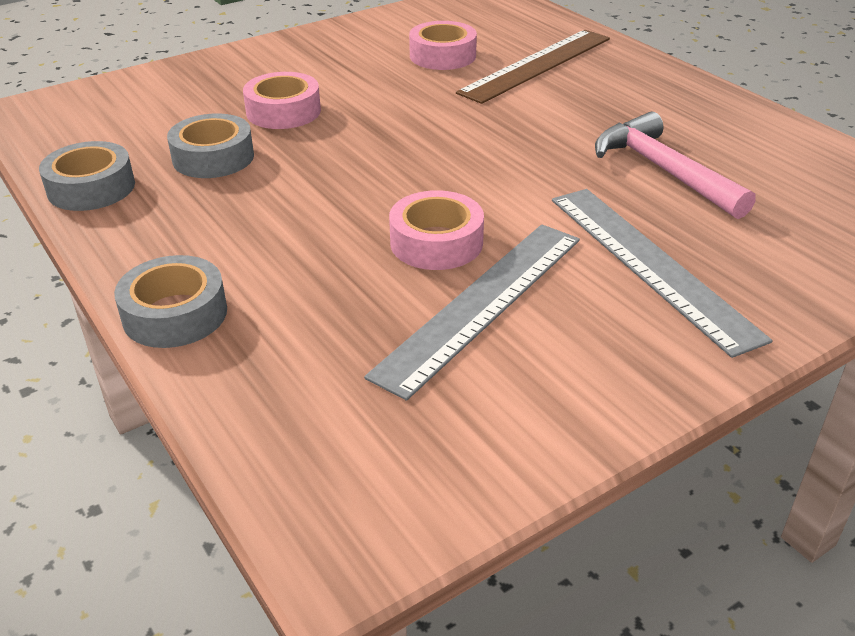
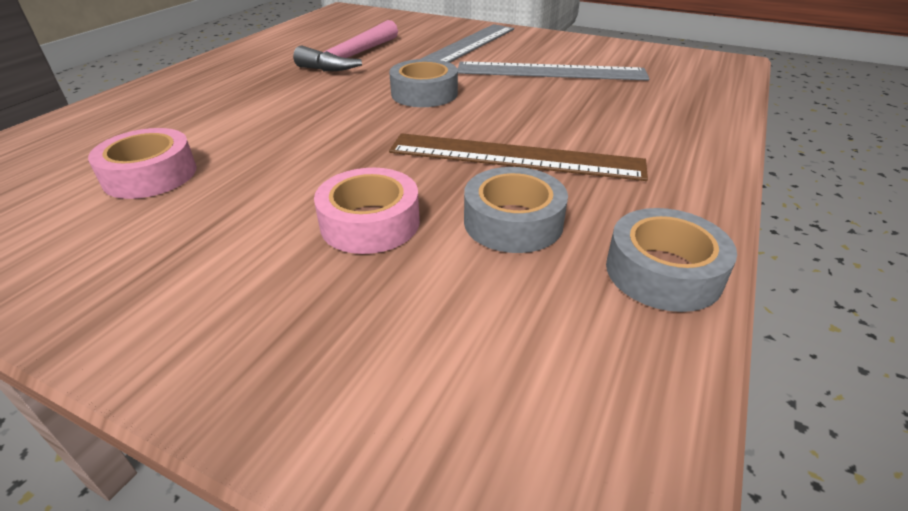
camera: 120 degrees left, 0 degrees up
grey tape [114,255,227,348] -> grey tape moved to [389,59,458,107]
pink tape [389,190,484,270] -> none
brown ruler [456,30,610,104] -> brown ruler moved to [389,133,648,181]

